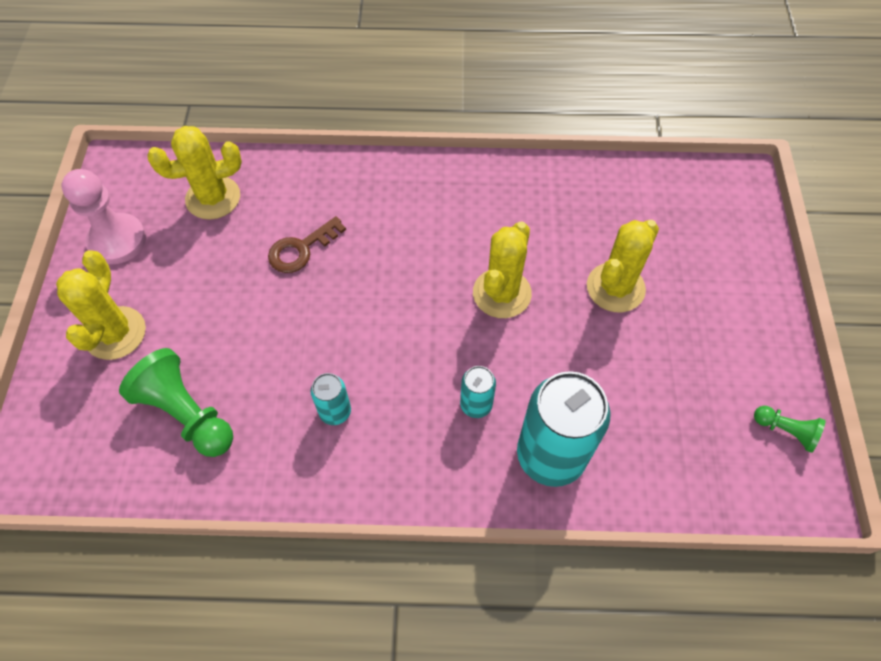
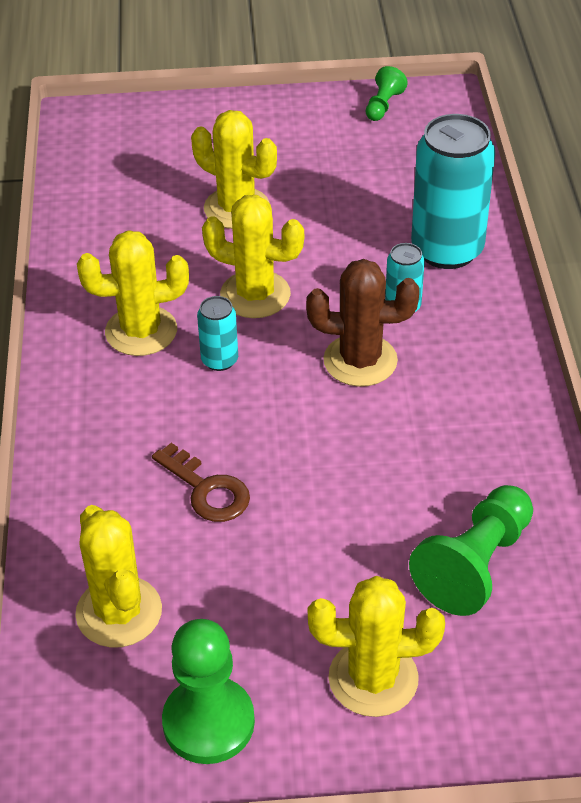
camera: 95 degrees left, 15 degrees down
pink pawn [62,169,146,264] -> green pawn [162,619,255,764]
turquoise can [311,373,351,425] -> turquoise can moved to [197,296,238,371]
none -> yellow cactus [77,230,189,356]
none -> brown cactus [306,259,419,387]

